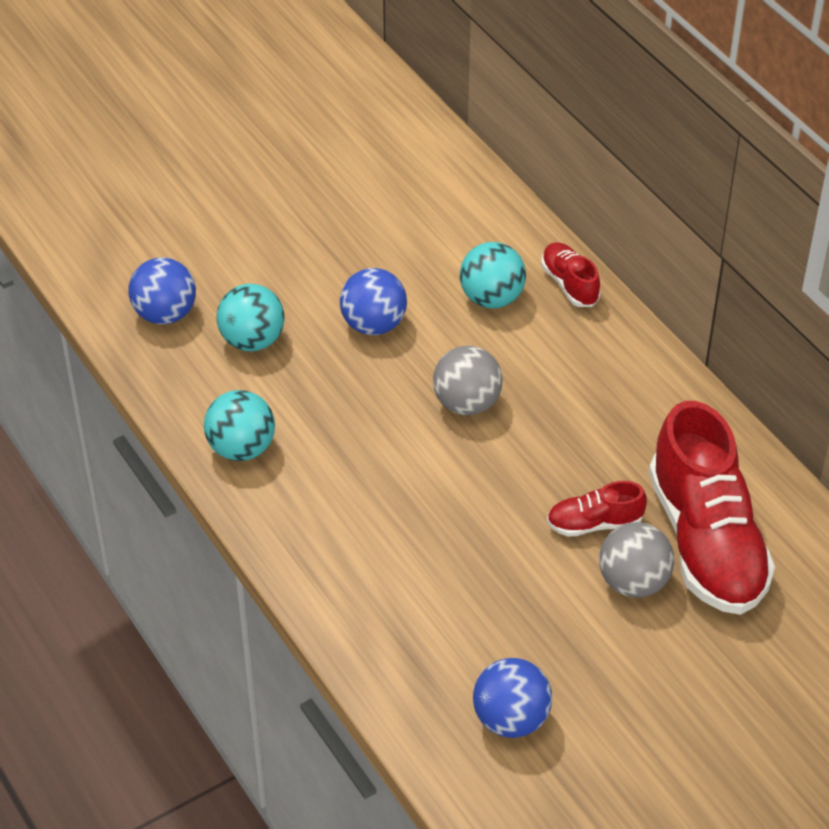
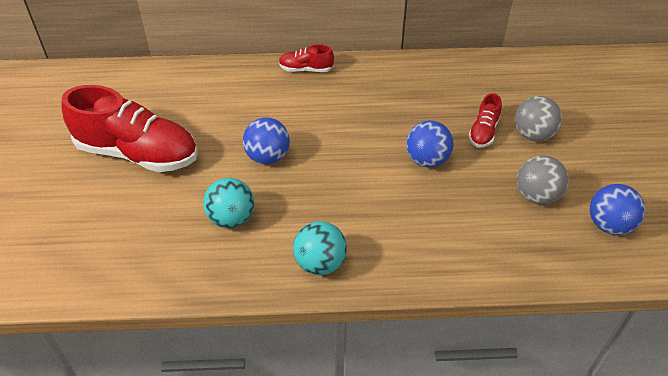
camera: 60 degrees left, 0 degrees up
blue ball [129,257,196,325] -> blue ball moved to [406,120,454,168]
grey ball [433,346,503,415] -> grey ball moved to [517,155,569,205]
turquoise ball [460,242,526,308] -> none
red shoe [649,401,775,615] -> red shoe moved to [61,85,198,172]

